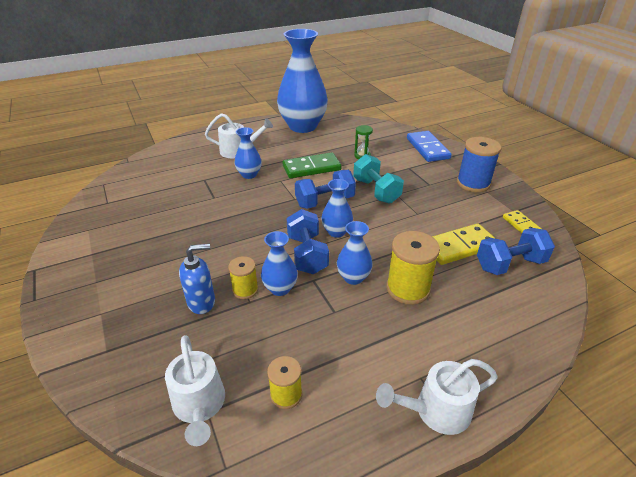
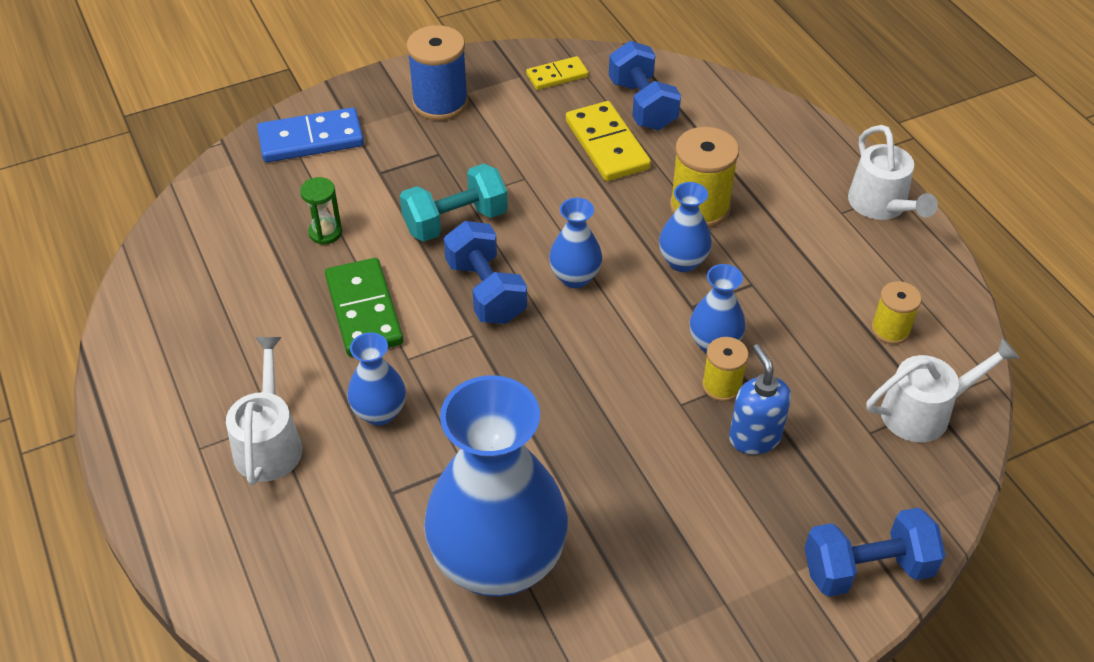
camera: 90 degrees left, 10 degrees up
blue vase [277,29,328,133] -> blue vase moved to [424,375,568,597]
blue dumbbell [287,209,329,274] -> blue dumbbell moved to [804,508,946,597]

